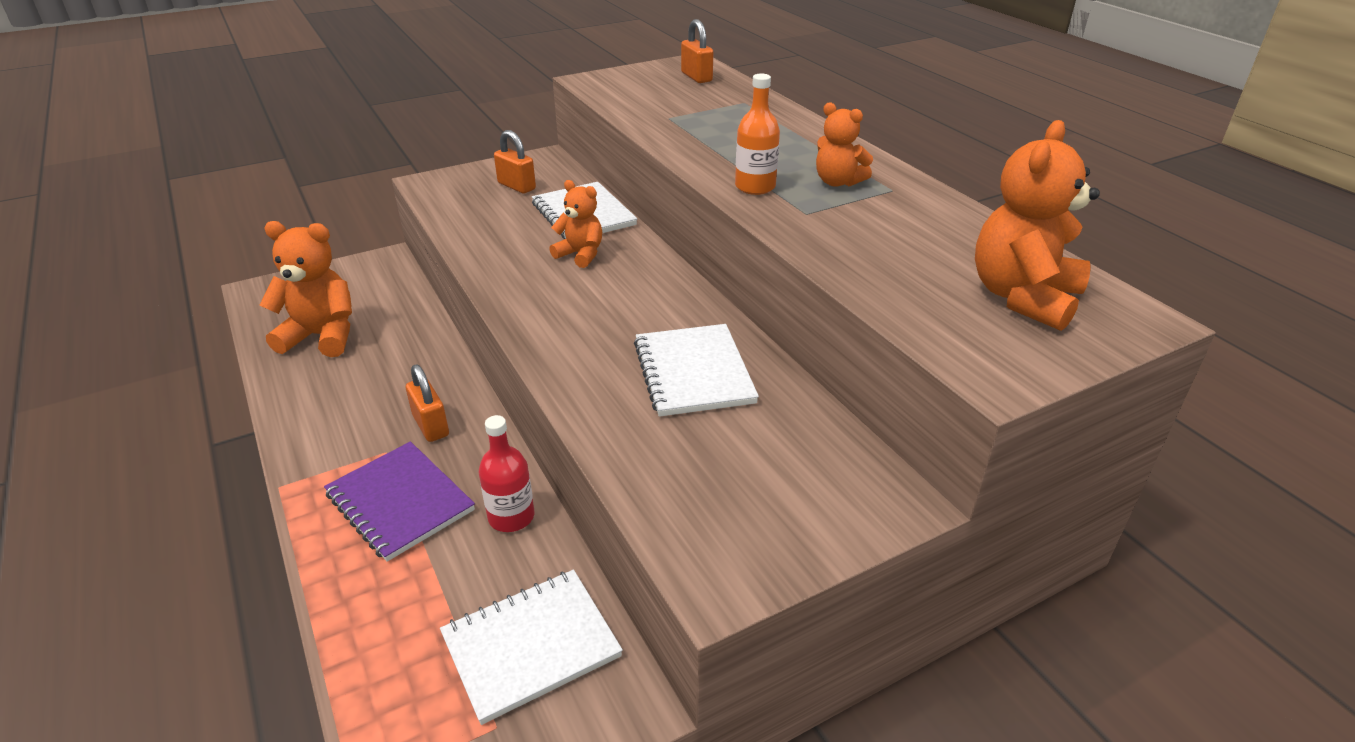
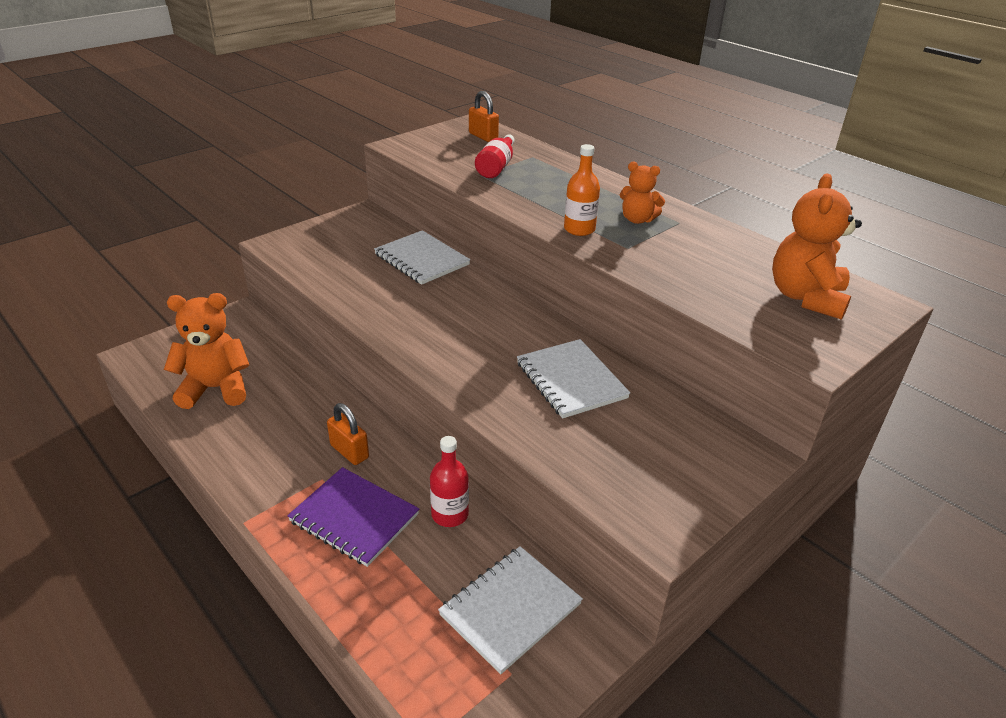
camera: 15 degrees left, 0 degrees up
orange padlock [494,130,536,194] -> none
orange teddy bear [549,180,602,268] -> none
none -> red bottle [475,134,515,178]

